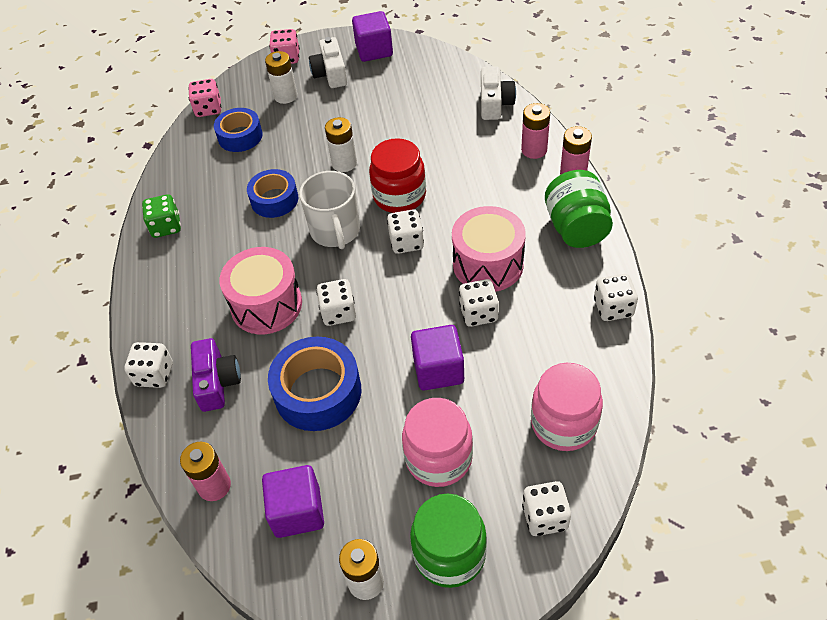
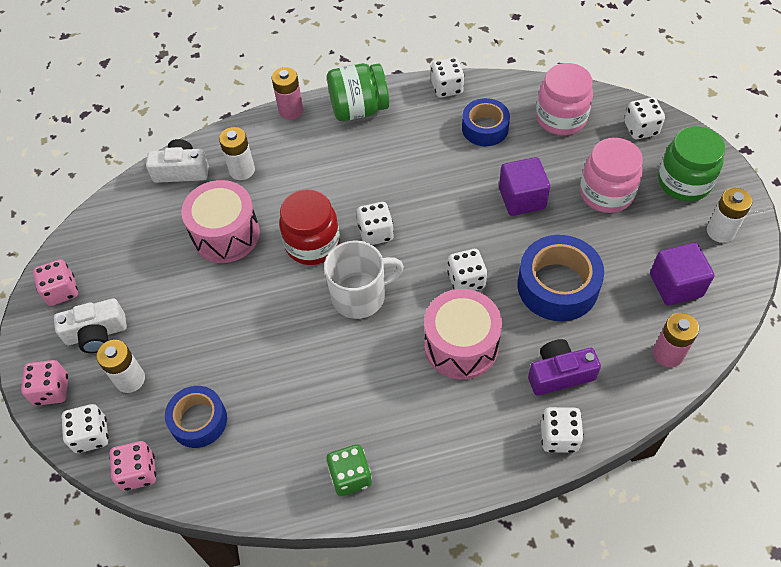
camera: 95 degrees left, 5 degrees up
blue tape [247,169,298,218] -> blue tape moved to [462,98,510,146]
white battery [325,117,357,172] -> white battery moved to [219,127,255,180]
purple cube [352,11,393,62] -> pink dice [33,259,78,306]
pink drum [452,206,526,292] -> pink drum moved to [181,180,260,263]
white dice [459,279,499,327] -> white dice moved to [61,404,108,453]
pink battery [521,103,550,159] -> none

